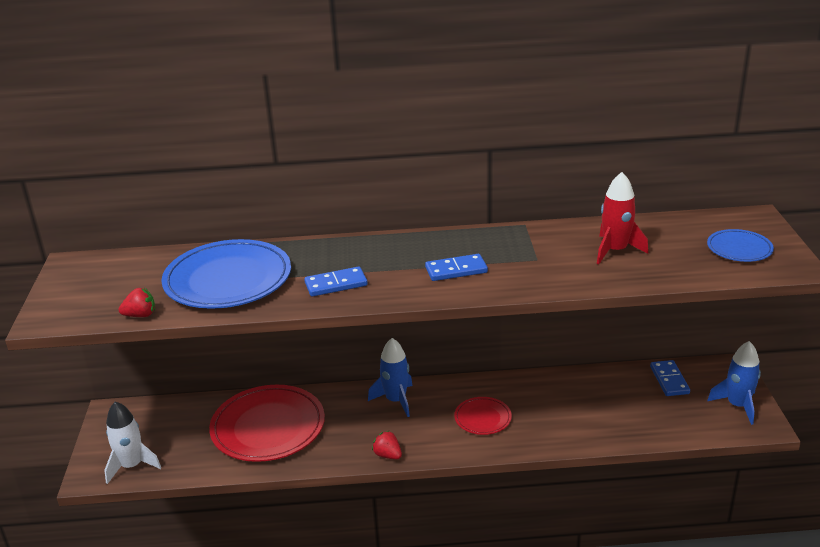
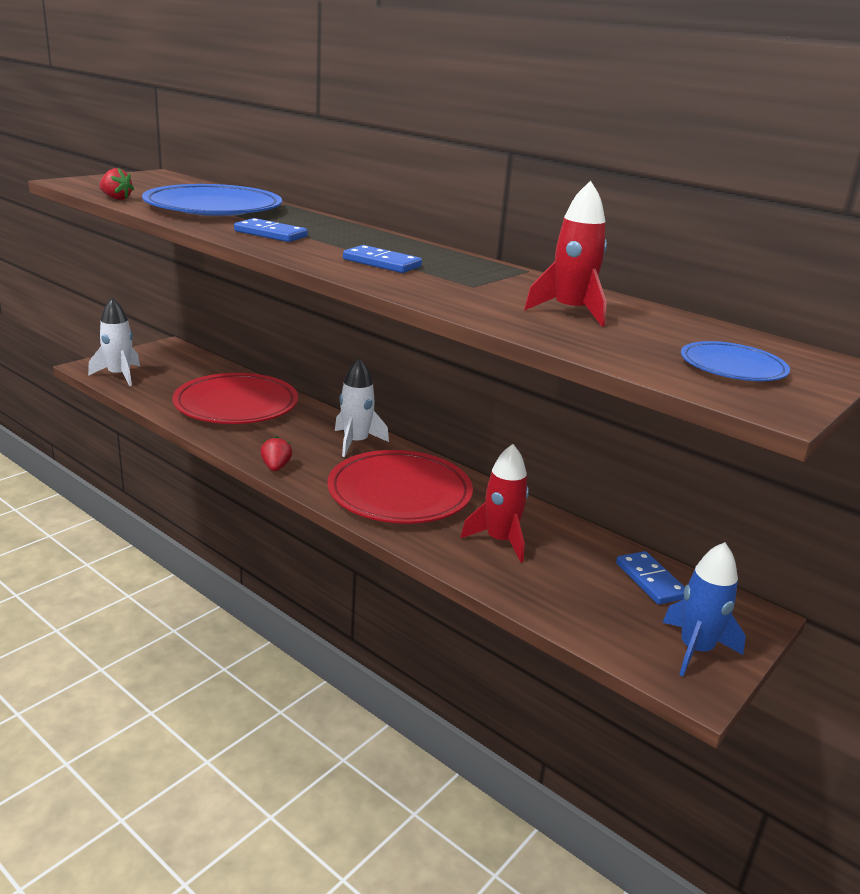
camera: 40 degrees right, 5 degrees down
blue rocket [368,338,413,417] -> white rocket [335,358,389,457]
red plate [454,397,512,435] -> red plate [327,450,473,524], size x2.00
blue domino [650,360,690,396] -> blue domino turned 60 degrees counterclockwise [616,551,685,605]
none -> red rocket [460,444,529,562]

